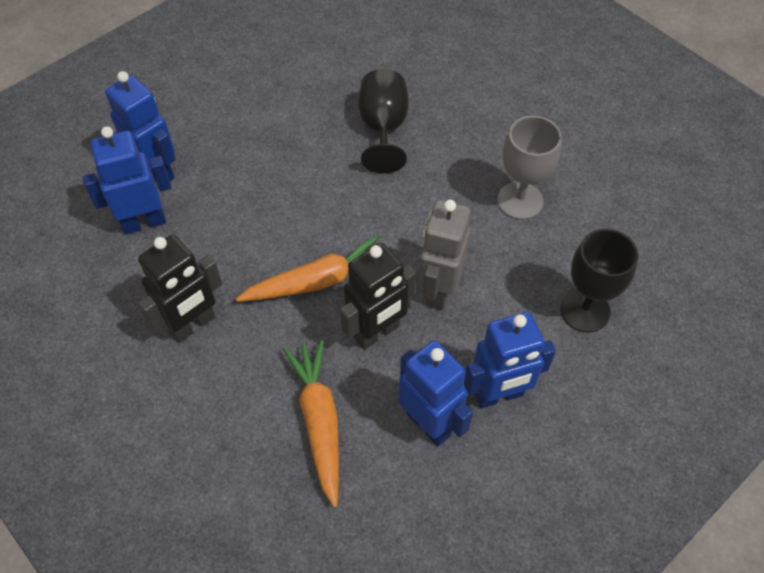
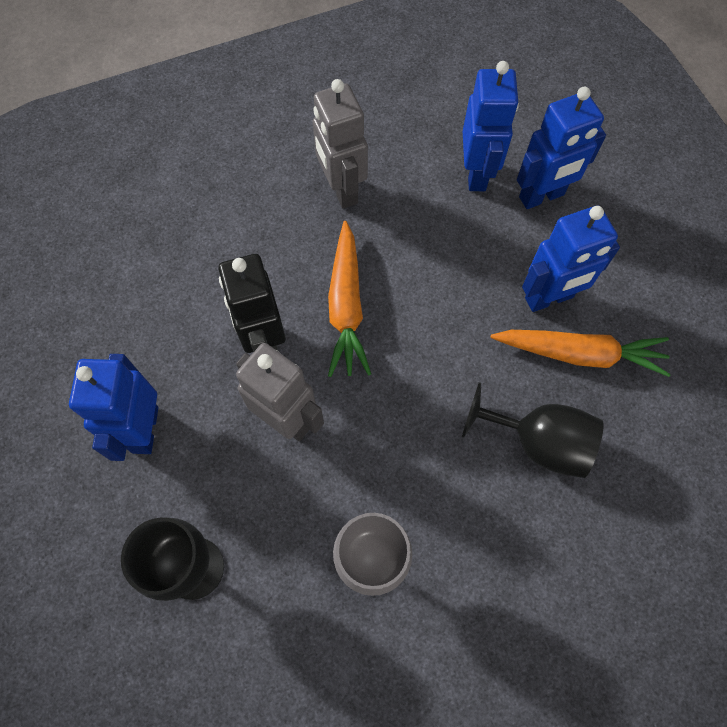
camera: 110 degrees right, 10 degrees up
black robot [138,235,222,343] -> grey robot [313,79,368,209]
orange carrot [283,340,339,507] -> orange carrot moved to [491,330,671,377]
blue robot [398,340,473,446] -> blue robot moved to [522,206,620,312]

